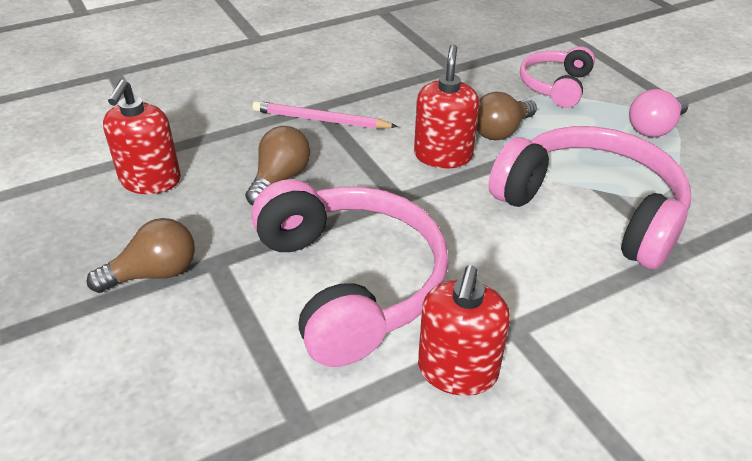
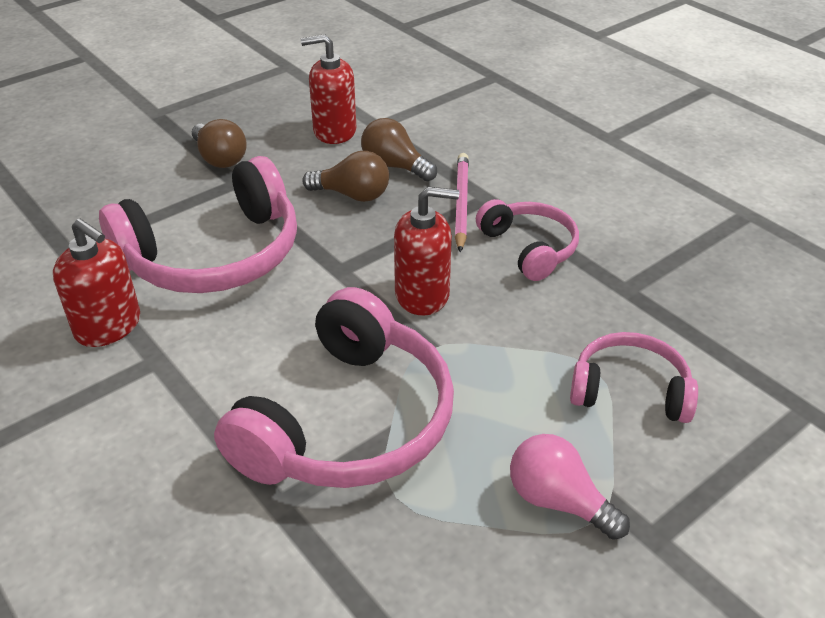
camera: 80 degrees right, 0 degrees up
red soap dispenser [418,265,510,396] -> red soap dispenser turned 150 degrees counterclockwise [53,219,140,347]
brown light bulb [476,92,537,140] -> brown light bulb moved to [361,118,437,181]
none -> pink headphones [476,199,579,281]

